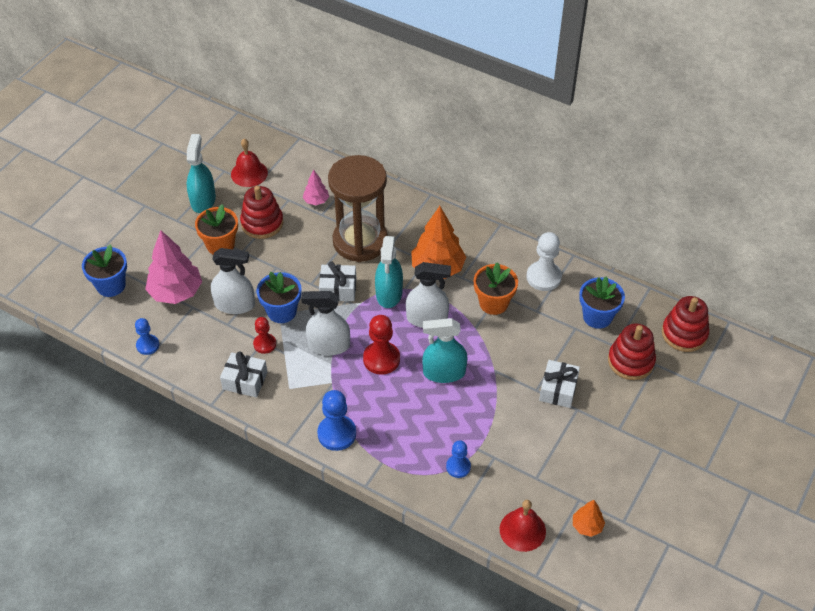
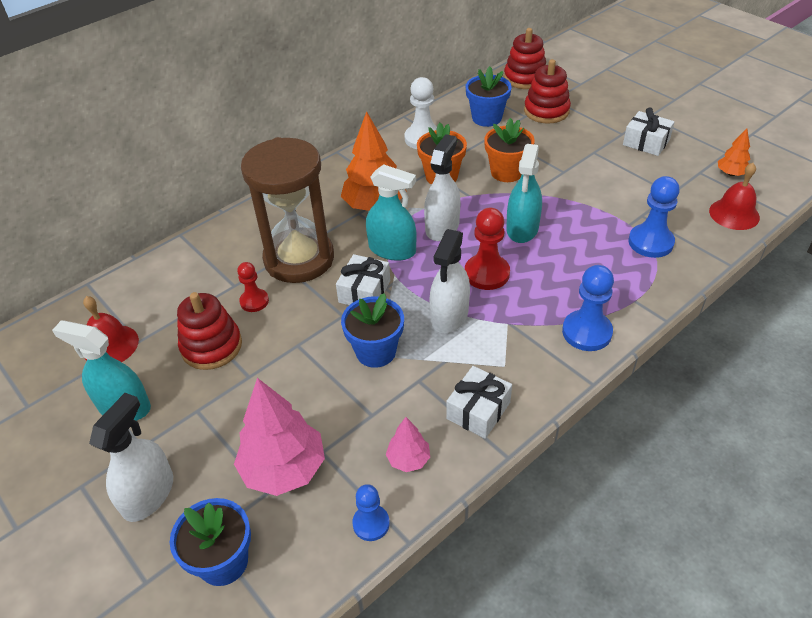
camera: 70 degrees left, 5 degrees down
orange flower pot [195,204,238,255] -> orange flower pot moved to [484,118,535,182]
white spray bottle [211,248,255,314] -> white spray bottle moved to [89,393,173,522]
red pawn [253,317,276,354] -> red pawn moved to [237,262,269,312]
pink tree [303,170,329,205] -> pink tree moved to [386,417,430,472]
blue pawn [446,440,471,478] -> blue pawn [629,176,680,258], size x1.61
white gift [539,360,580,408] -> white gift moved to [623,108,675,156]

